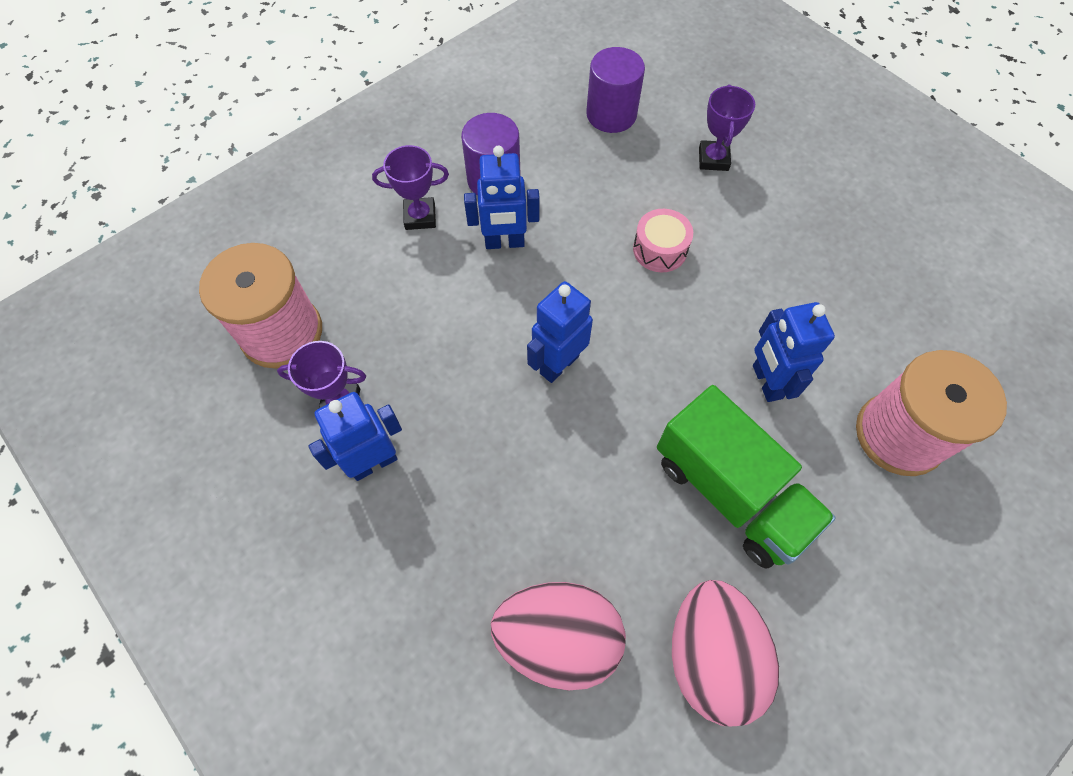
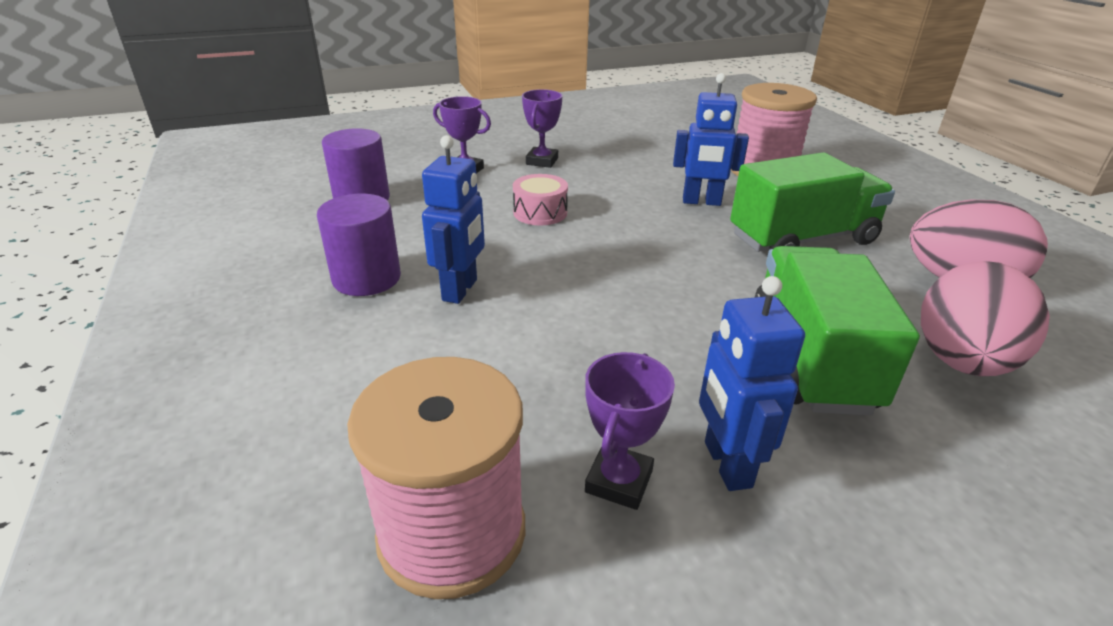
camera: 70 degrees left, 30 degrees down
purple trophy [372,145,449,230] -> purple trophy moved to [522,89,562,168]
blue robot [527,281,593,383] -> none
none -> green truck [754,246,920,415]

